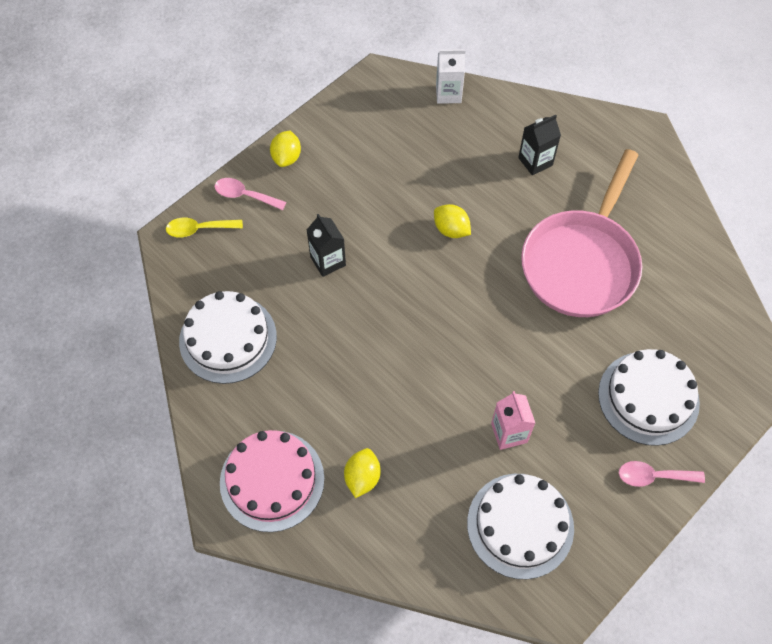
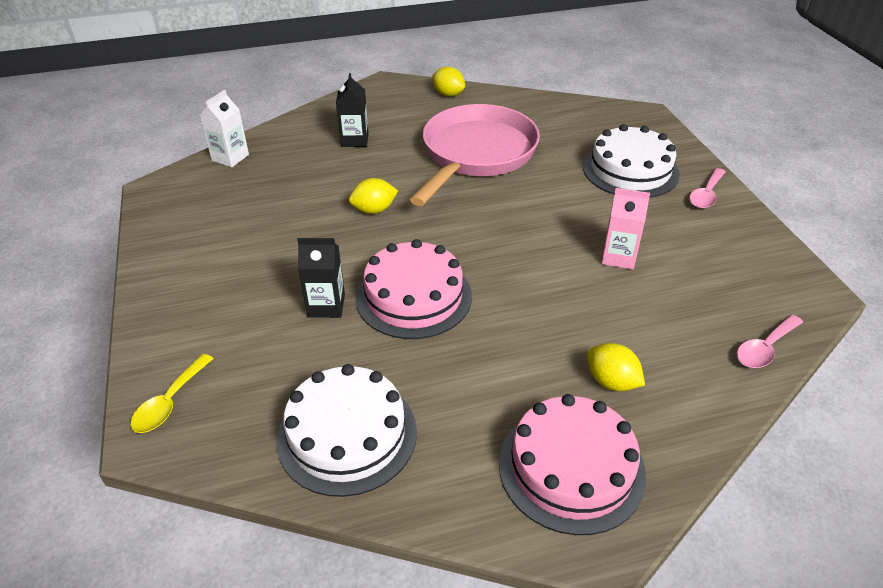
camera: 60 degrees left, 20 degrees down
pink spoon [215,178,286,210] -> pink spoon moved to [737,315,803,368]
yellow lemon [270,131,301,167] -> yellow lemon moved to [432,67,465,97]
white cake [467,474,574,579] -> none
pink pan [521,149,642,317] -> pink pan turned 120 degrees counterclockwise [410,104,540,206]
none -> pink cake [356,239,472,339]

